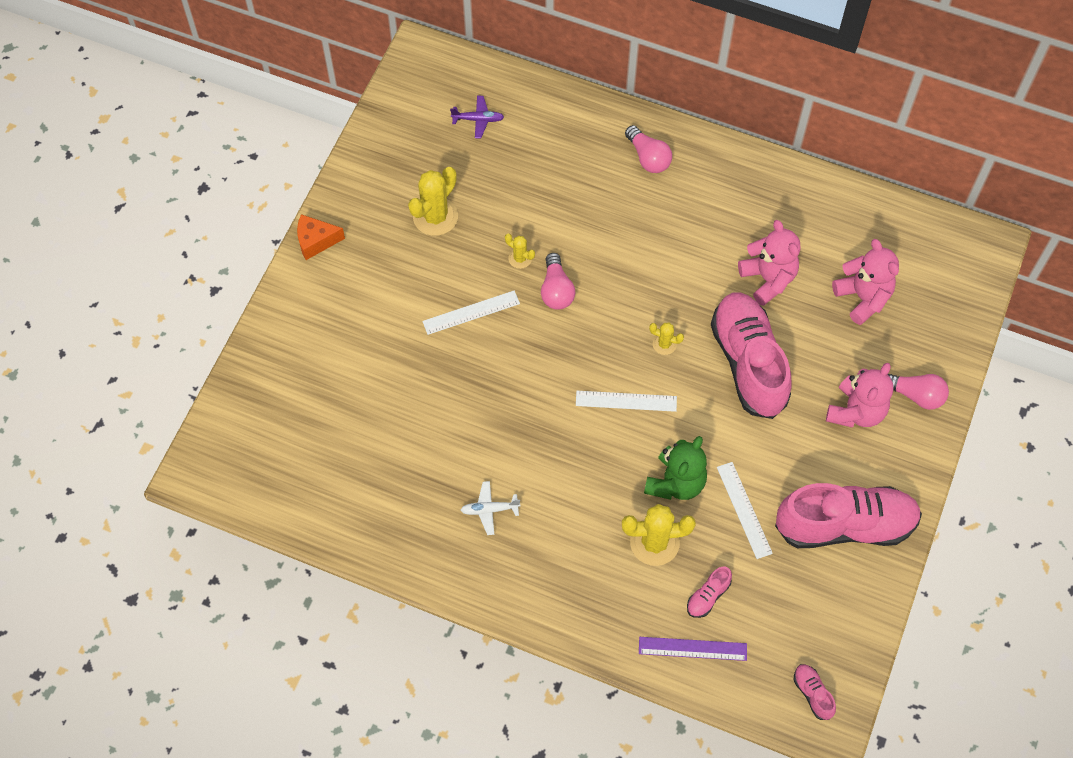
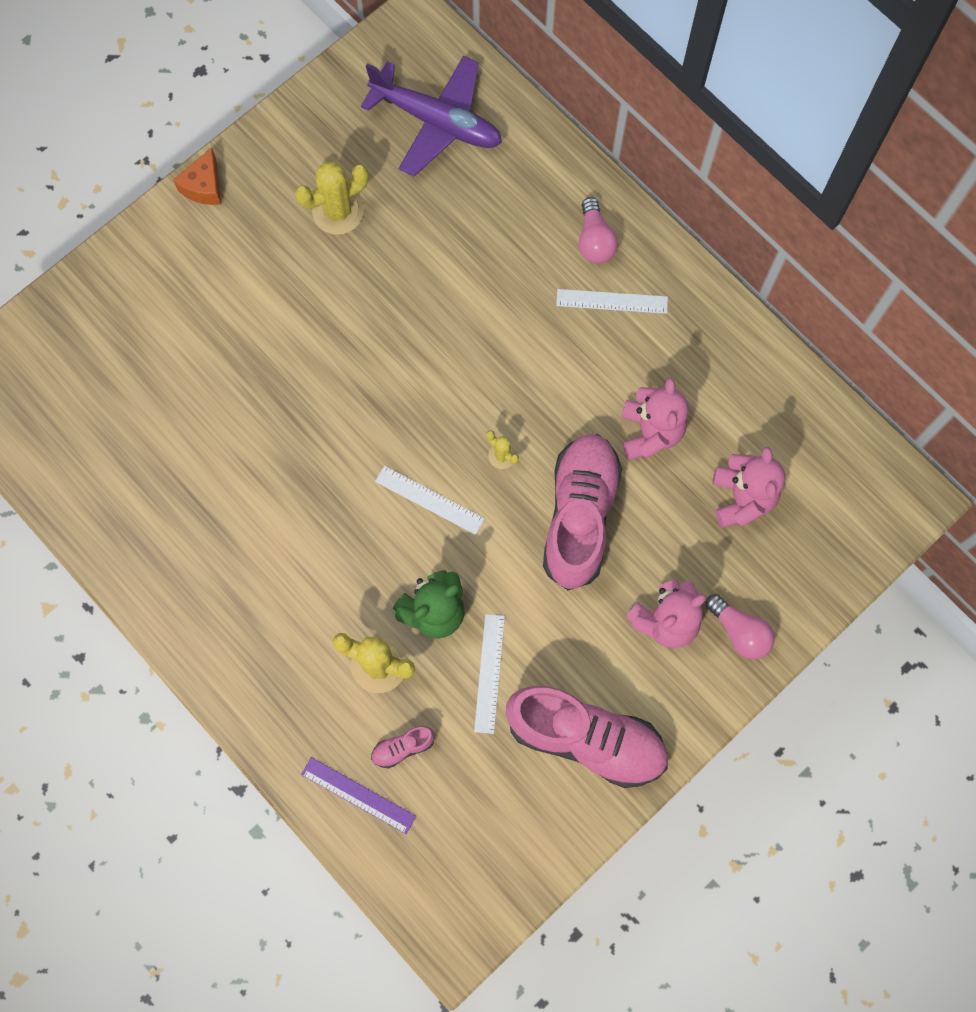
camera: 25 degrees right, 10 degrees up
orange cheese [297,214,345,260] -> orange cheese turned 90 degrees counterclockwise [173,147,221,205]
white ruler [422,290,520,335] -> white ruler moved to [556,289,668,314]
purple plane [450,96,504,138] -> purple plane [361,56,502,177], size x2.40
white plane [461,481,520,535] -> none
yellow cactus [505,234,535,269] -> none
pink light bulb [541,253,575,310] -> none
pink shoe [793,664,836,720] -> none

